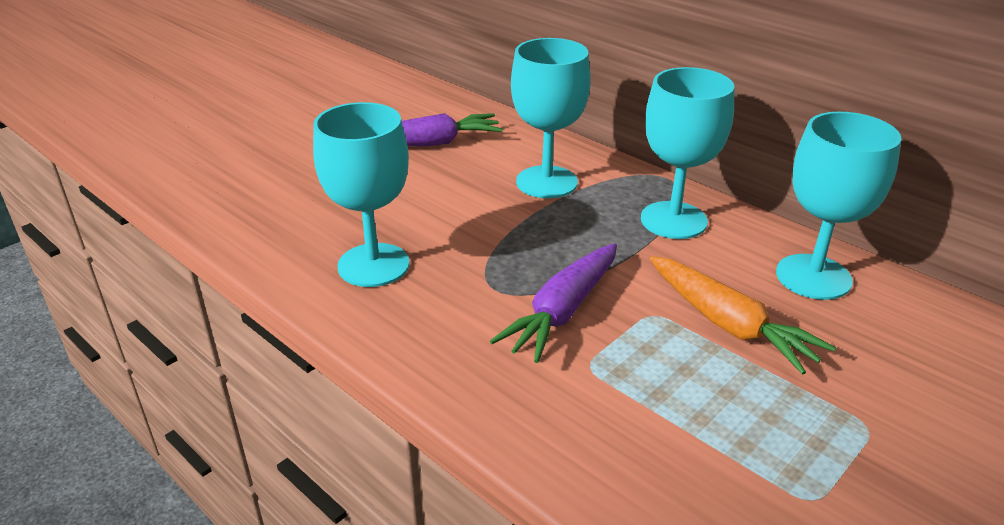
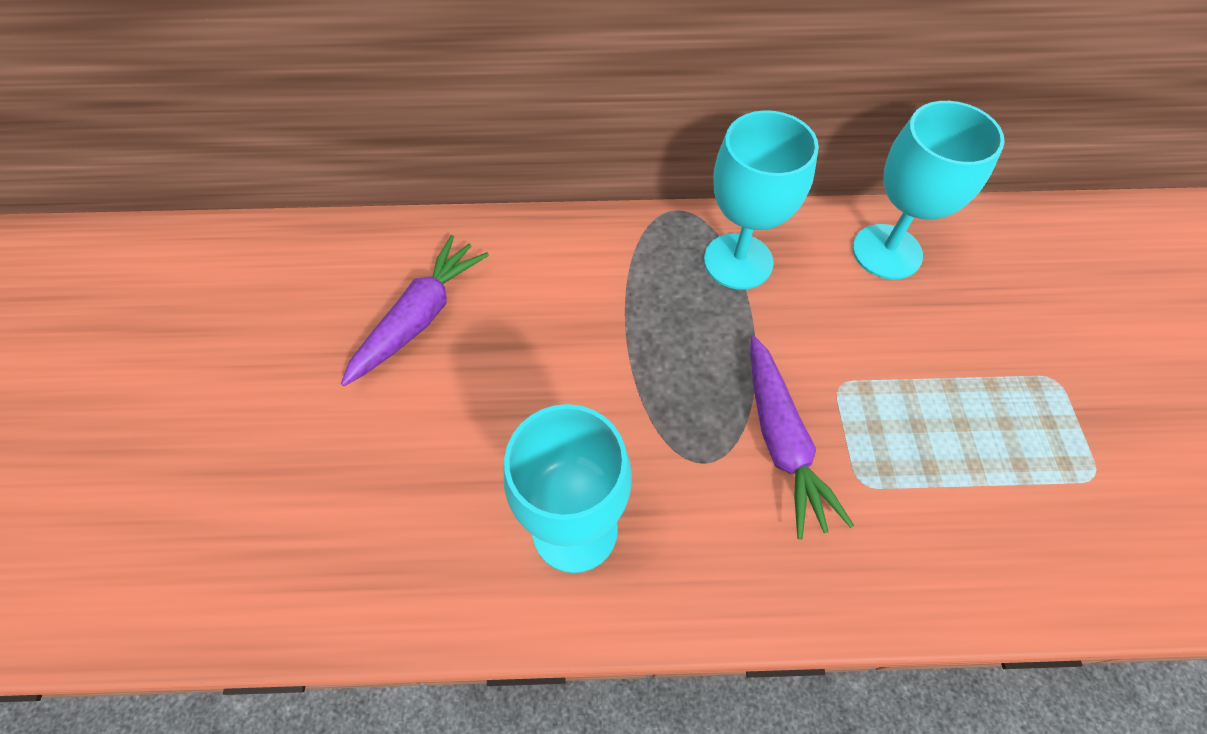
camera: 45 degrees left, 25 degrees up
turquoise goblet [511,38,591,198] -> none
orange carrot [650,256,836,375] -> none

